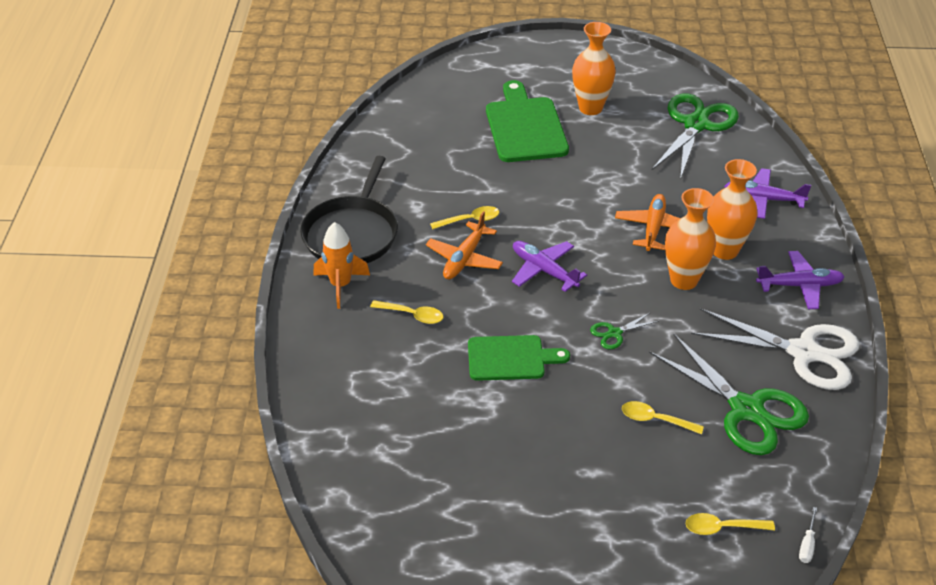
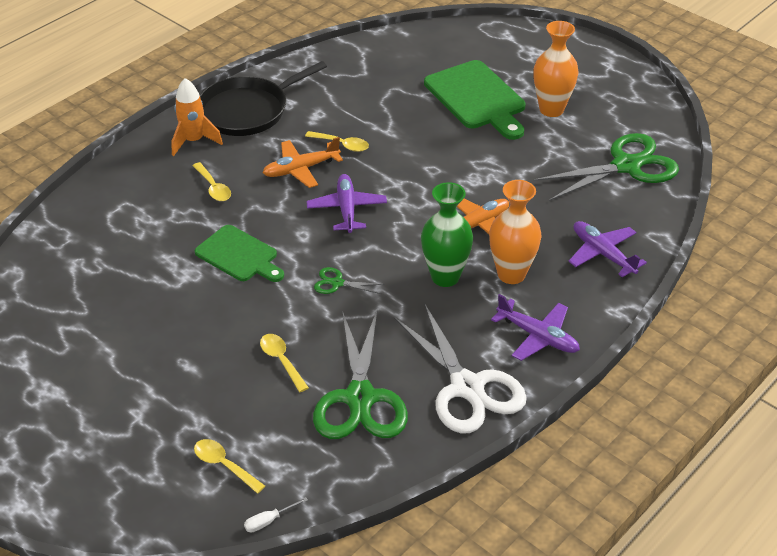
camera: 40 degrees right, 0 degrees up
green cutting board [486,80,569,162] -> green cutting board turned 120 degrees clockwise [424,60,525,140]
orange vase [665,188,716,290] -> green vase [421,182,473,287]

